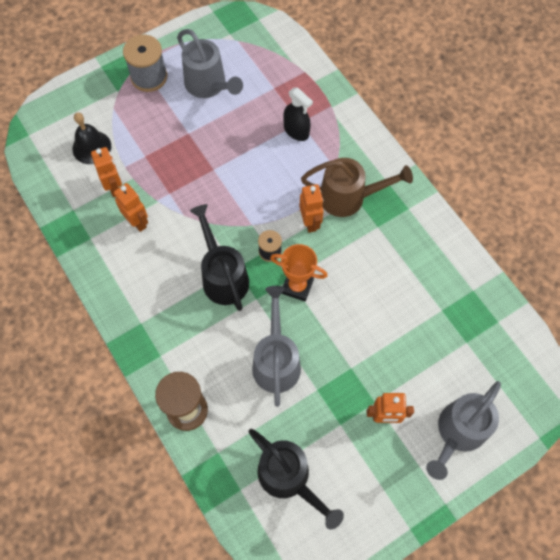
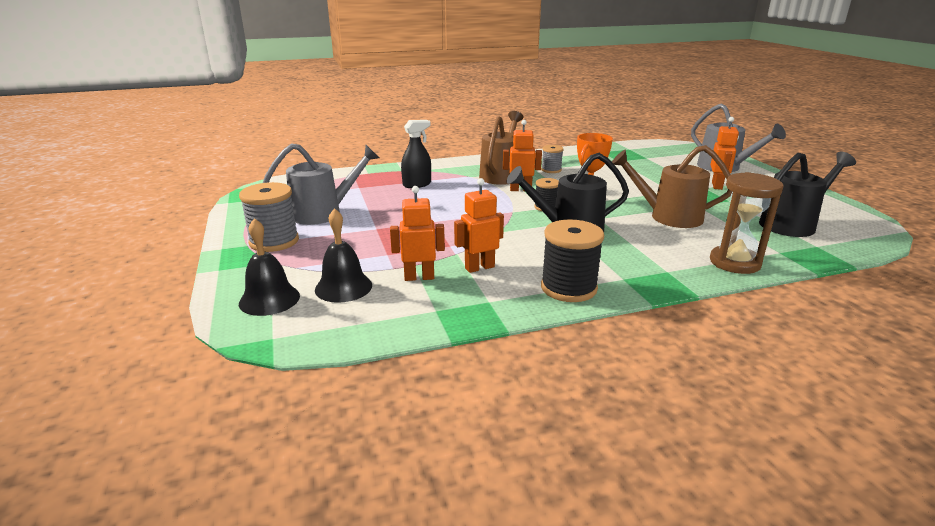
camera: 75 degrees left, 40 degrees down
grey watering can [252,286,301,407] -> brown watering can [612,145,732,228]
none -> black bell [239,218,300,316]
none -> grey spool [541,145,563,173]
none -> black spool [541,219,604,302]

